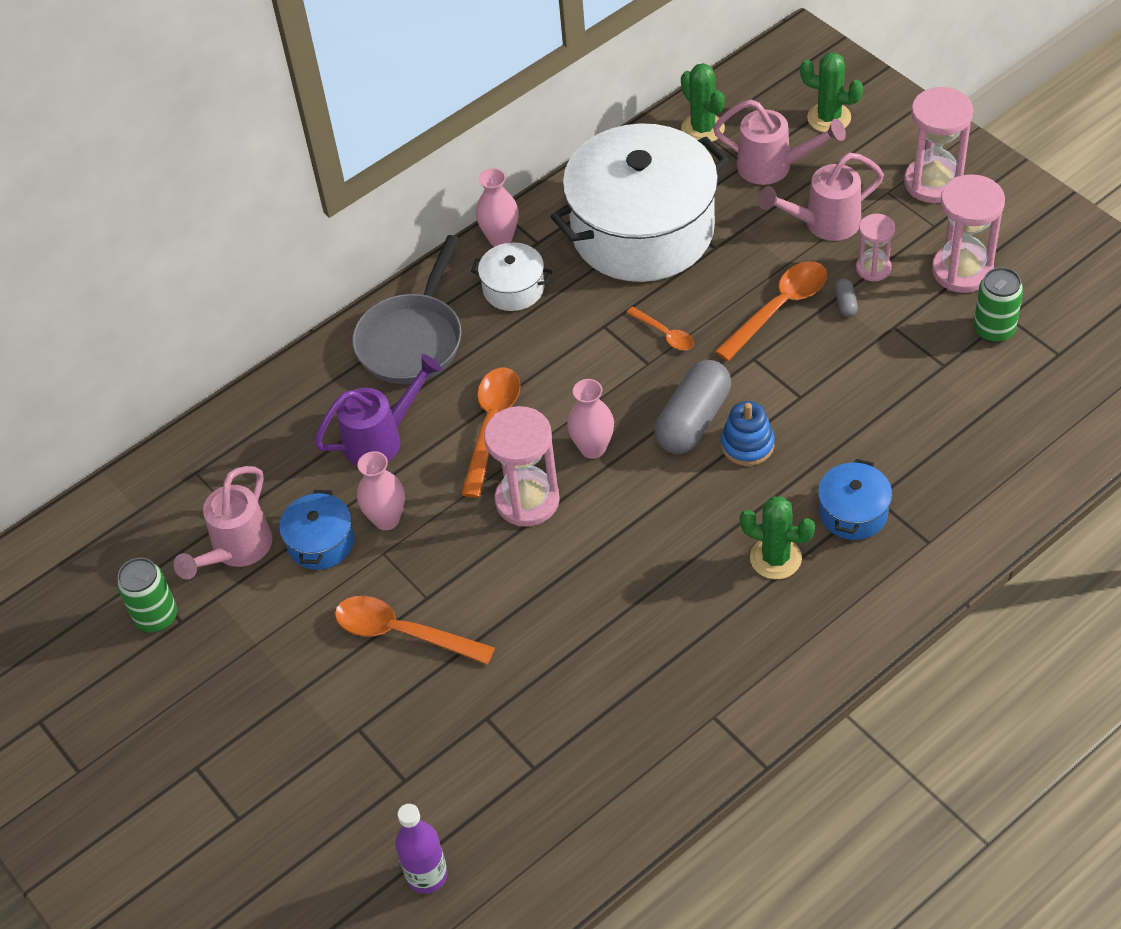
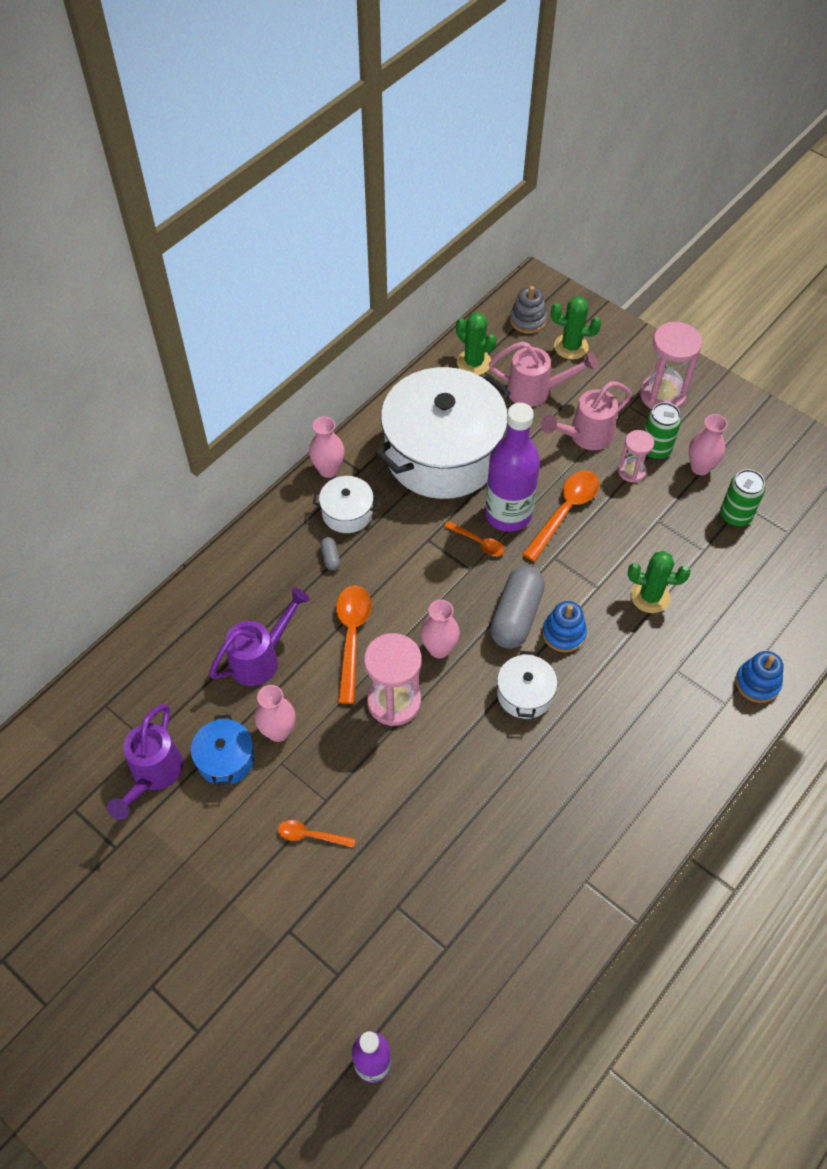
camera: 15 degrees left, 5 degrees up
green can [117,558,177,632] -> green can moved to [644,402,681,460]
pink watering can [174,466,272,580] -> purple watering can [107,704,183,820]
orange spoon [335,596,495,665] -> orange spoon [278,820,356,848], size x0.55
grey pan [352,235,462,384] -> none
green cactus [740,496,815,579] -> green cactus moved to [628,551,691,613]
blue pot [818,459,892,540] -> none
grey capsule [835,278,858,317] -> grey capsule moved to [320,537,340,570]
pink hourglass [932,174,1005,293] -> pink vase [689,414,728,475]
none -> purple bottle [485,403,540,532]
none -> white pot [497,651,557,719]
none -> grey stacking toy [510,286,547,334]
none -> blue stacking toy [735,651,784,703]

